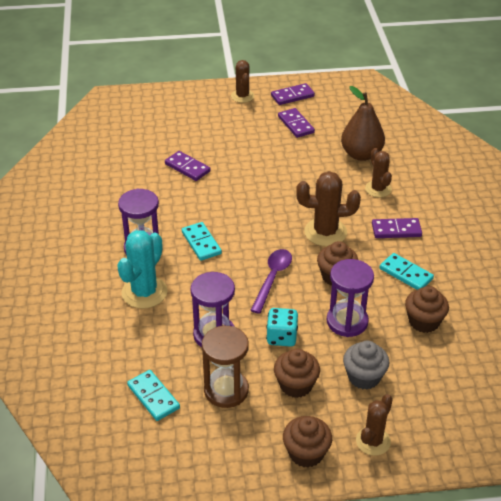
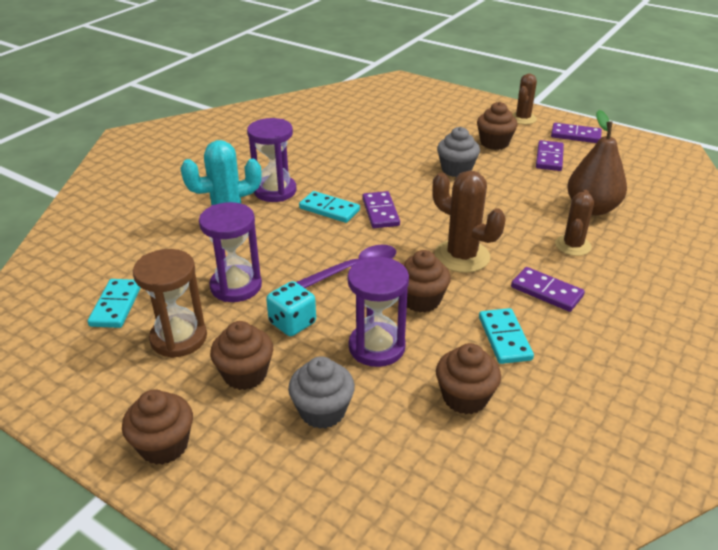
camera: 40 degrees right, 5 degrees down
purple domino [165,151,210,181] -> purple domino moved to [362,191,400,228]
turquoise domino [182,222,222,261] -> turquoise domino turned 75 degrees counterclockwise [299,191,360,223]
brown cactus [356,394,393,456] -> none
none -> grey cupcake [437,127,480,177]
none -> brown cupcake [477,102,518,150]

